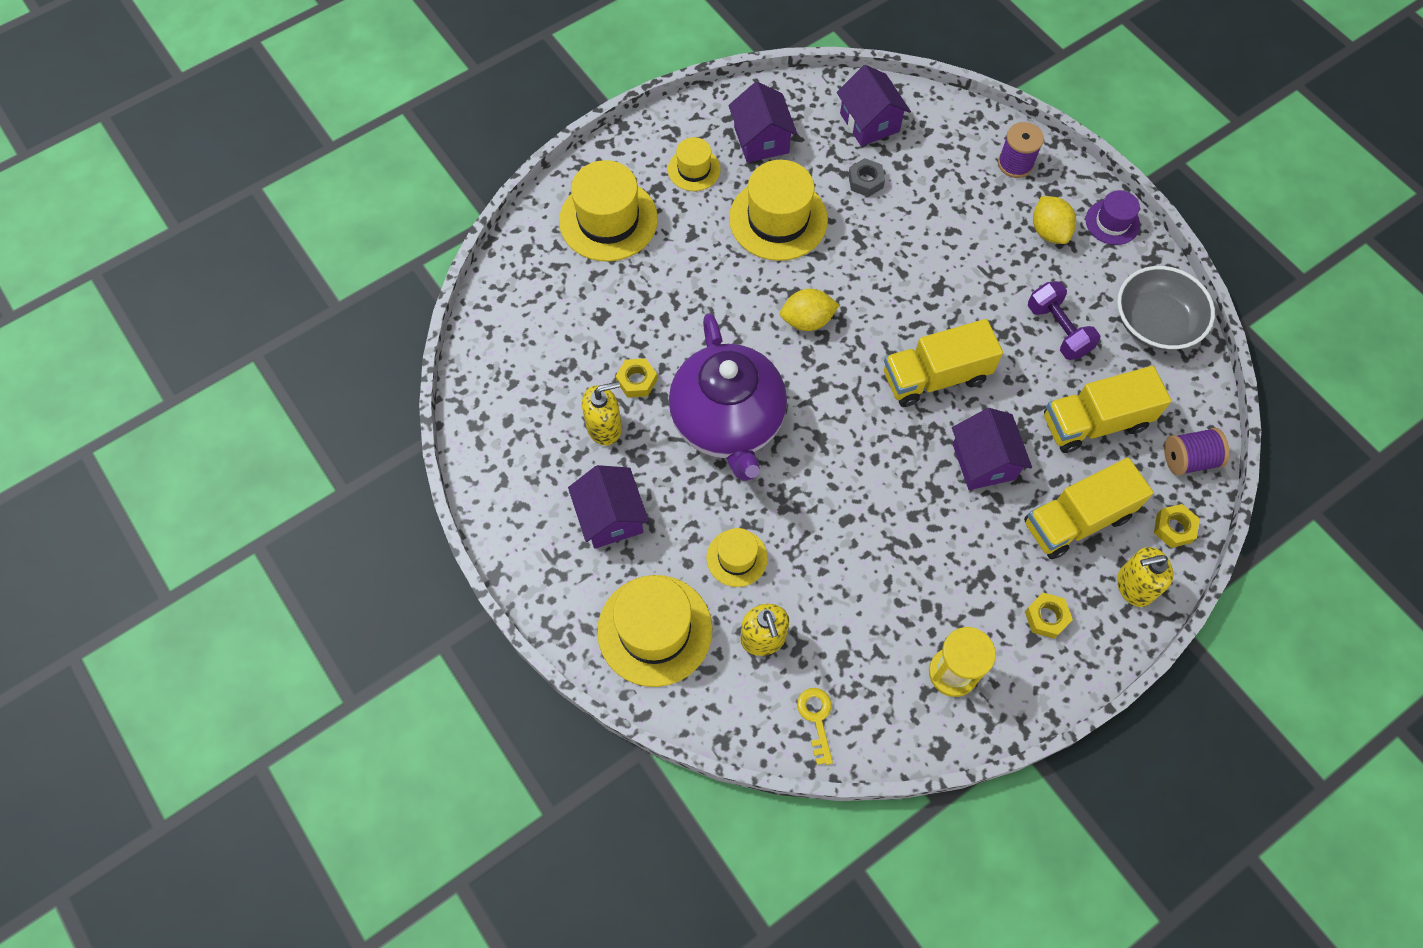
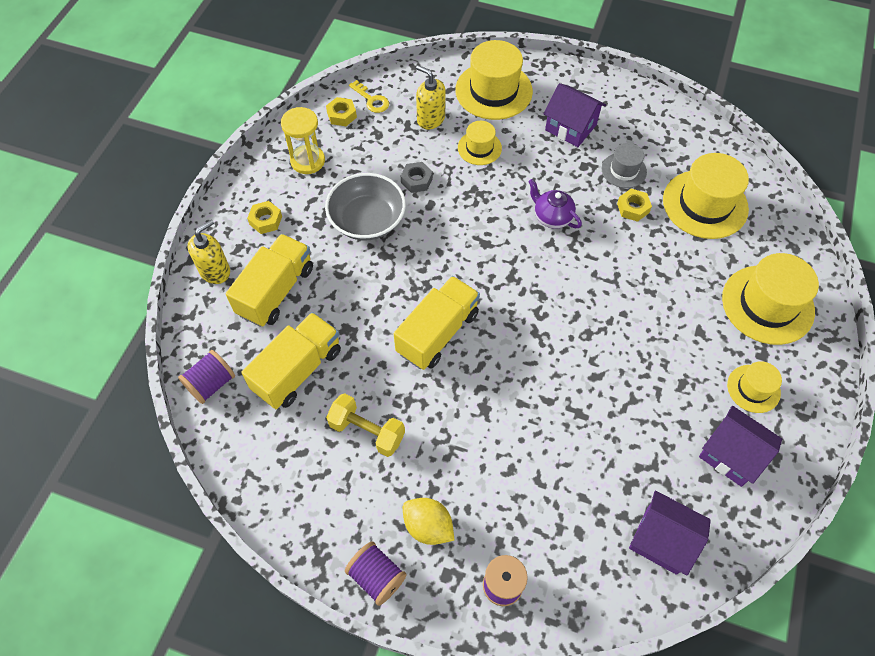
camera: 145 degrees right, 5 degrees down
yellow soap dispenser [582,381,622,445] -> grey hat [602,143,647,188]
purple teapot [669,313,787,481] -> purple teapot [528,179,582,229], size x0.44
yellow hat [729,160,828,261] -> yellow hat moved to [663,153,749,239]
yellow lemon [780,289,839,331] -> none
grey nut [848,158,885,197] -> grey nut moved to [401,162,433,193]
purple house [952,408,1032,490] -> none
purple dumbbell [1028,281,1100,360] -> yellow dumbbell [326,393,405,457]
purple hat [1086,190,1140,245] -> purple spool [345,541,406,606]
grey bowl [1117,266,1215,350] -> grey bowl moved to [325,173,406,240]
yellow nut [1154,504,1200,548] -> yellow nut moved to [326,97,357,126]

